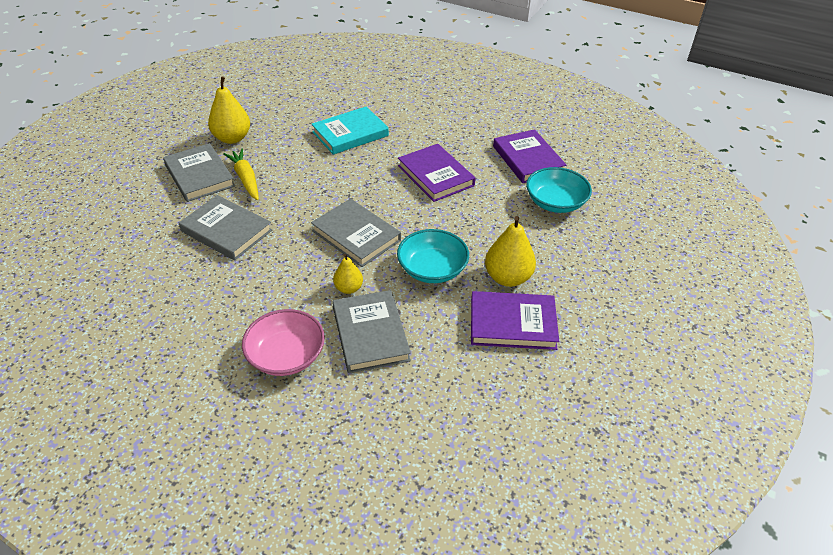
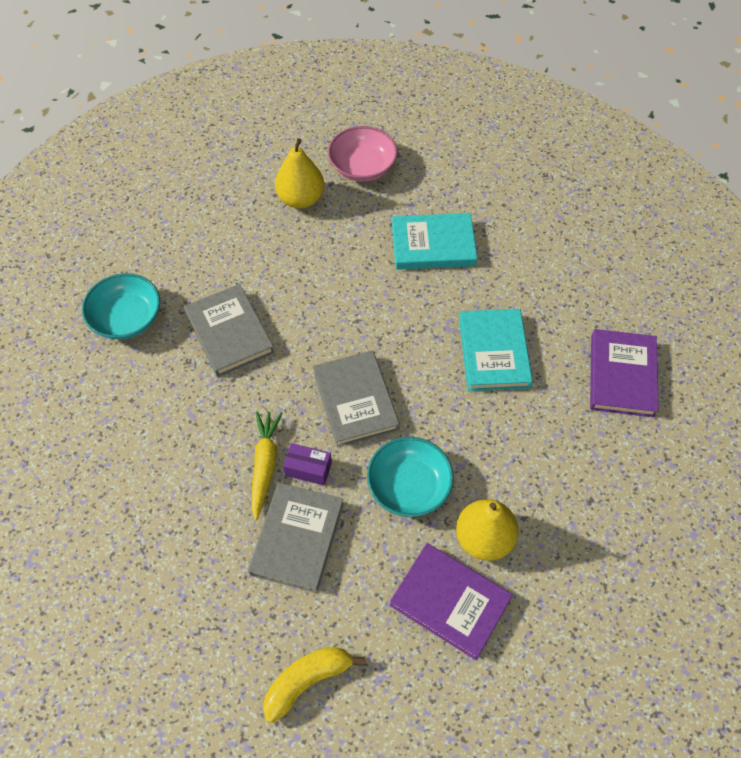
camera: 30 degrees right, 15 degrees up
grey book [163,143,235,202] -> none
yellow carrot [223,149,259,200] -> yellow carrot moved to [251,411,283,520]
pink bowl [242,309,325,376] -> pink bowl moved to [328,126,398,182]
yellow pear [333,254,363,294] -> purple box [283,443,332,486]
purple book [398,144,475,202] -> turquoise book [459,309,533,391]
turquoise bowl [526,167,592,213] -> turquoise bowl moved to [82,273,160,340]
none -> yellow banana [263,647,365,723]

